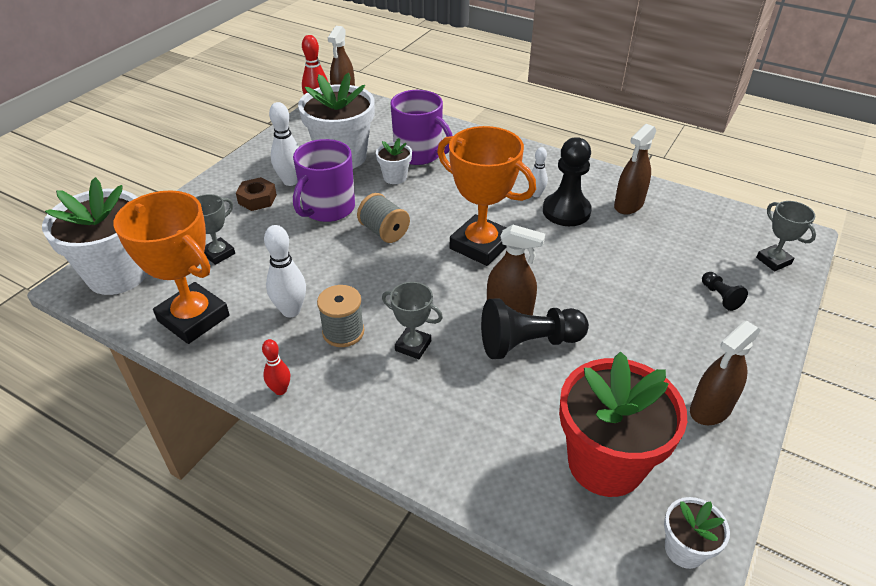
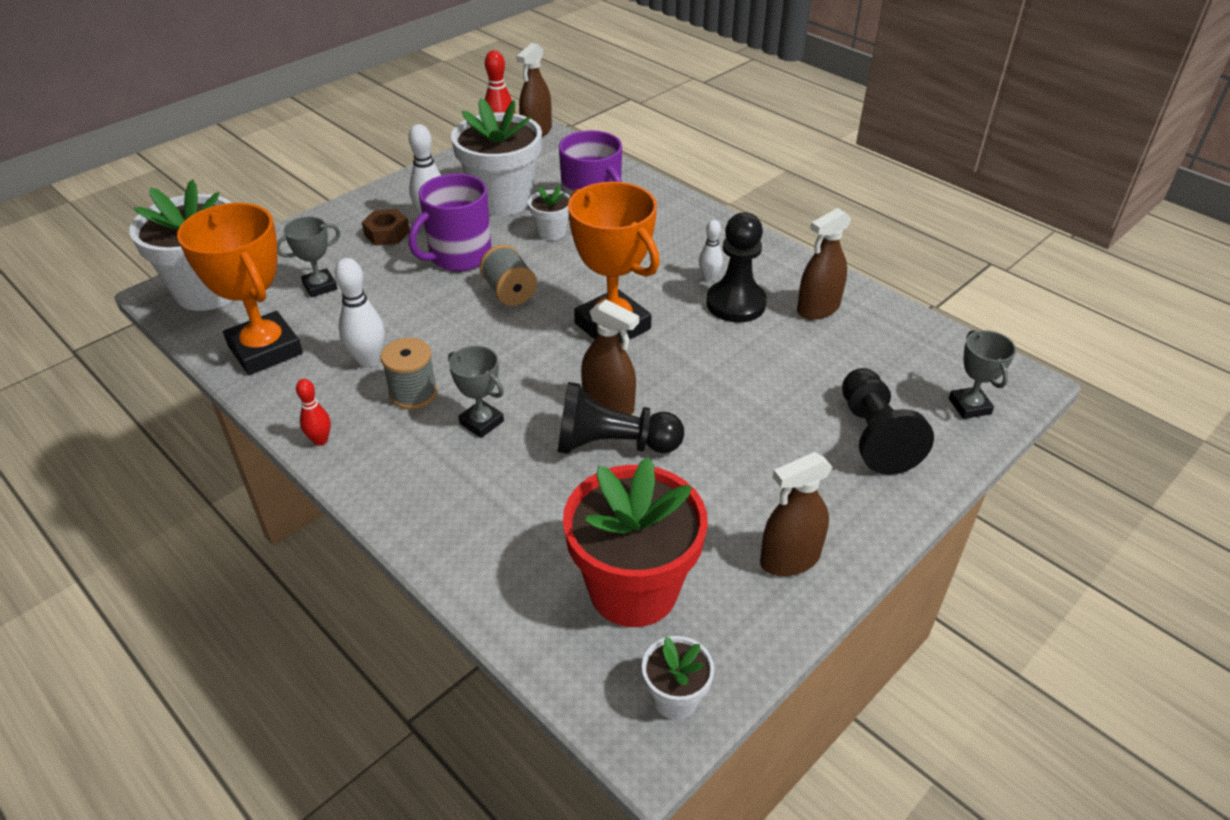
camera: 15 degrees right, 0 degrees up
black pawn [702,272,748,311] -> black pawn [842,368,934,475], size x2.06

